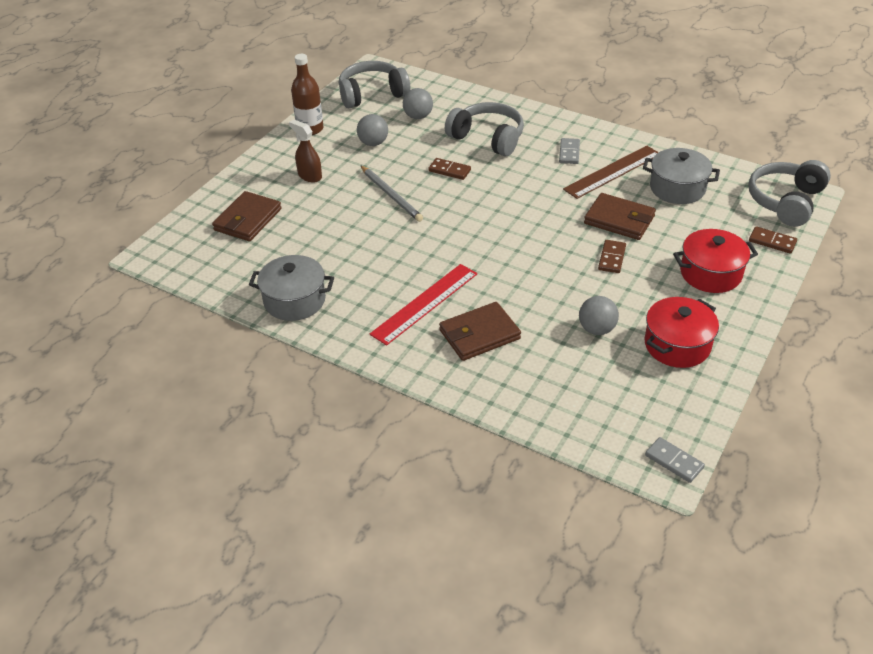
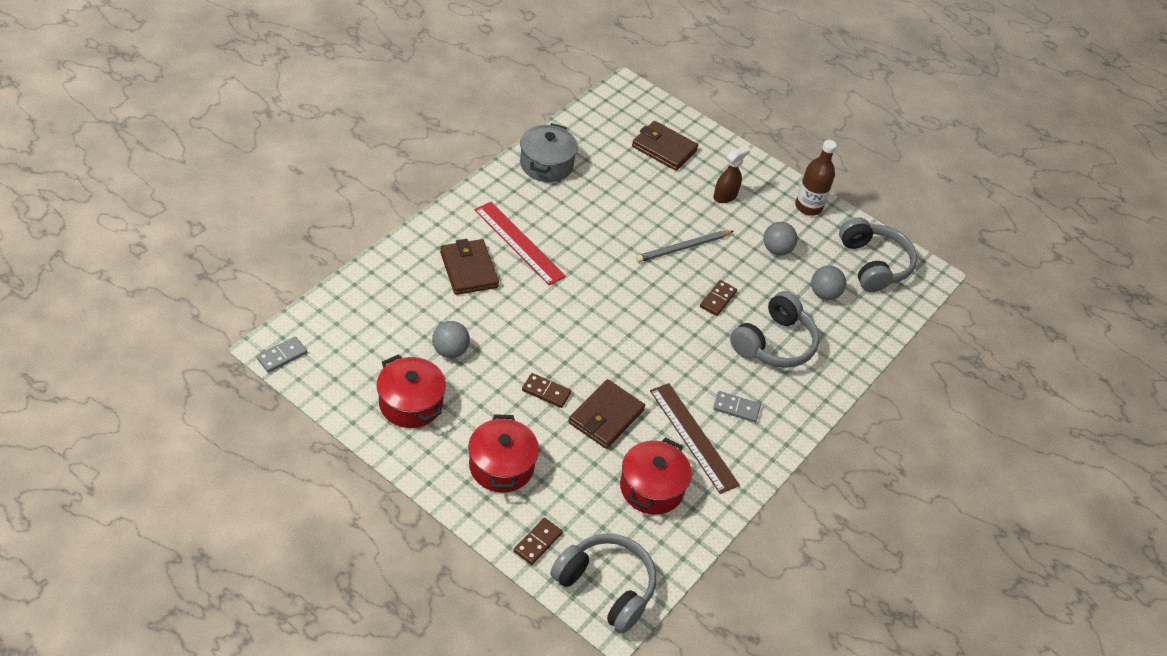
camera: 90 degrees right, 5 degrees up
grey pot [643,148,720,204] -> red pot [620,438,692,515]

